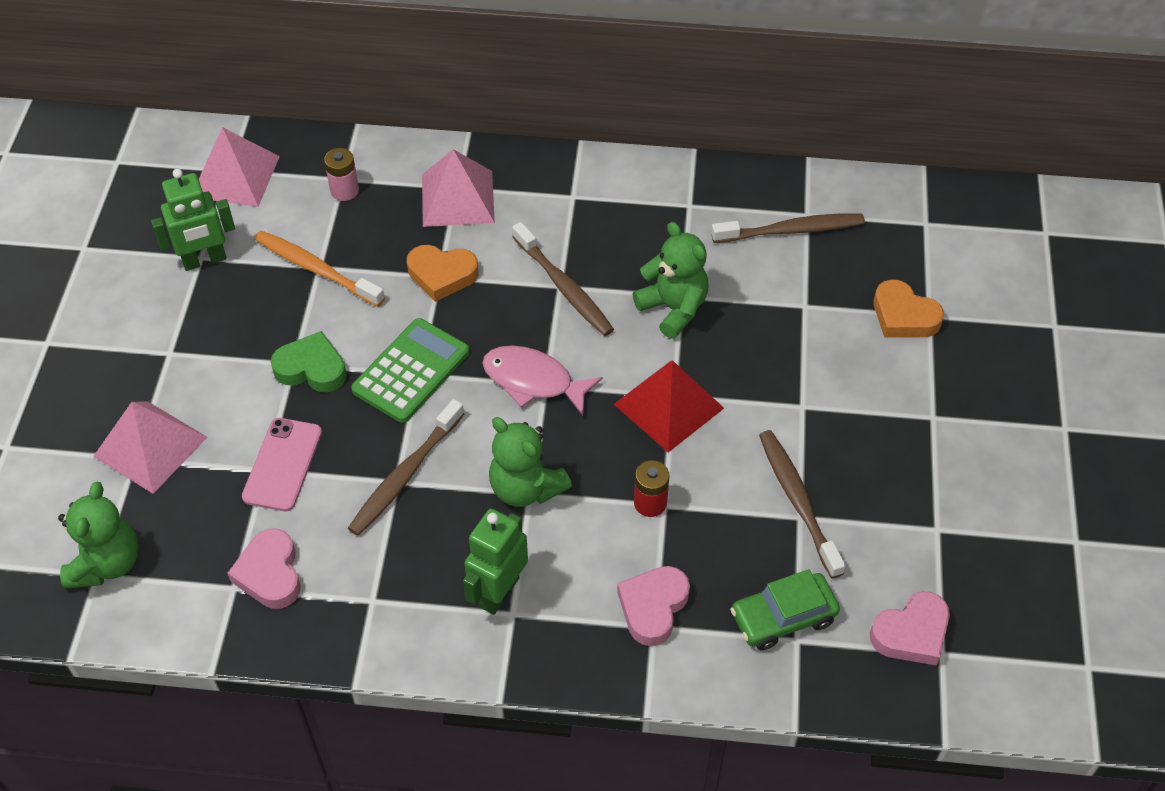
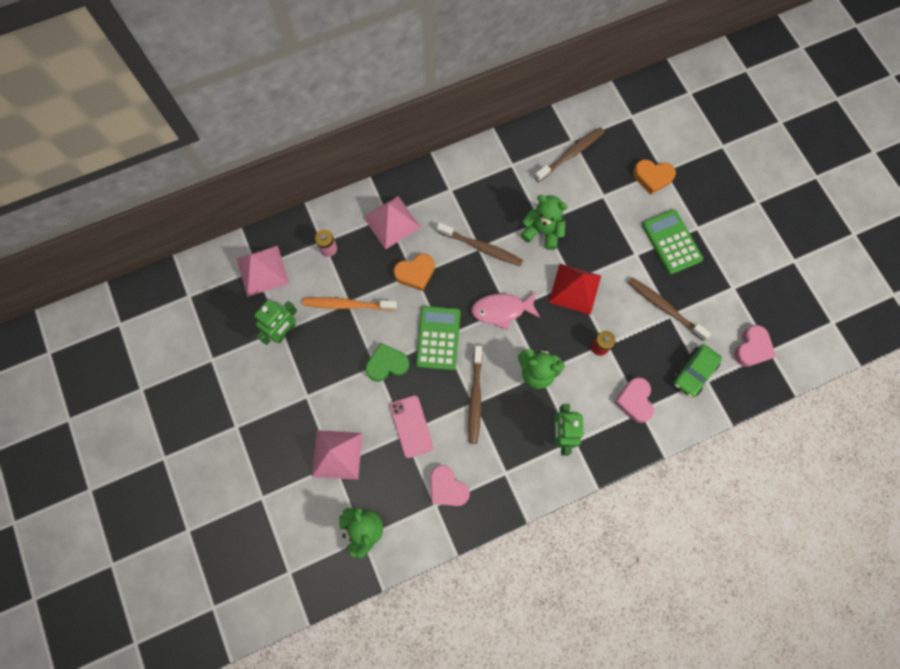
camera: 30 degrees left, 20 degrees up
none -> green calculator [642,209,703,274]

